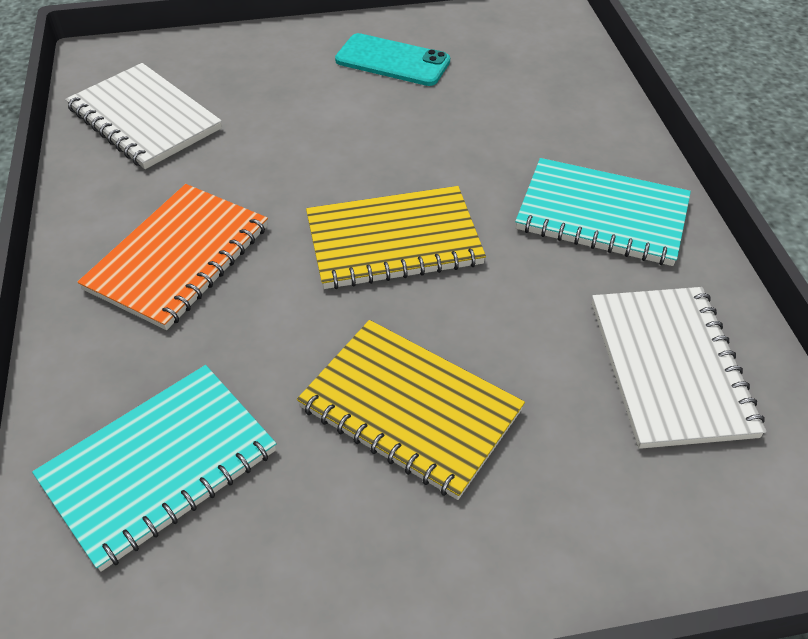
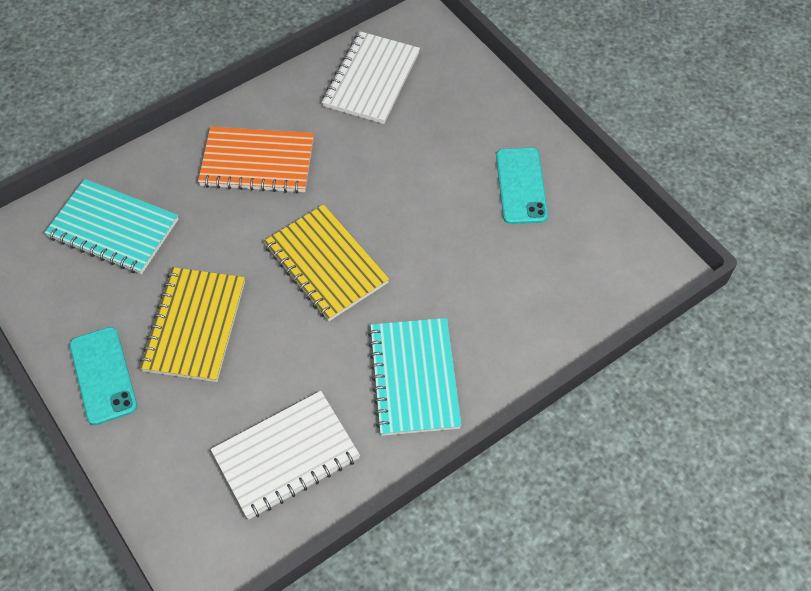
camera: 65 degrees right, 10 degrees up
none -> turquoise phone [69,327,137,425]

